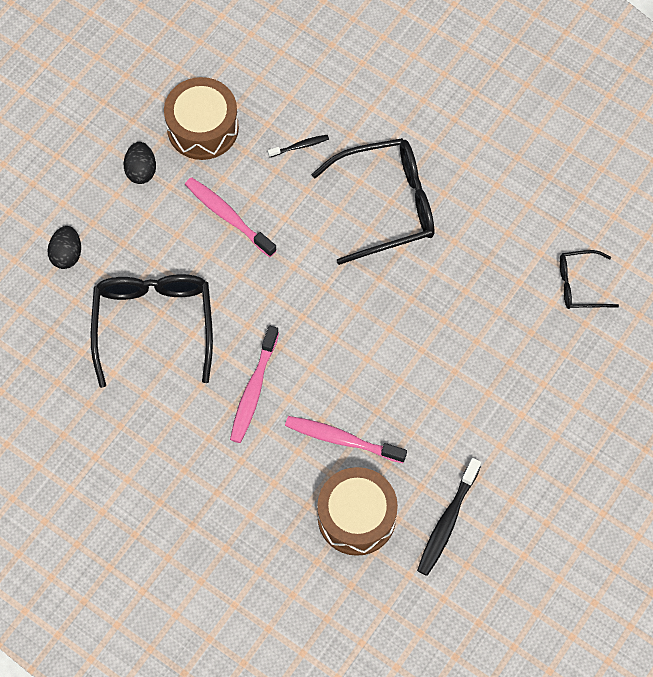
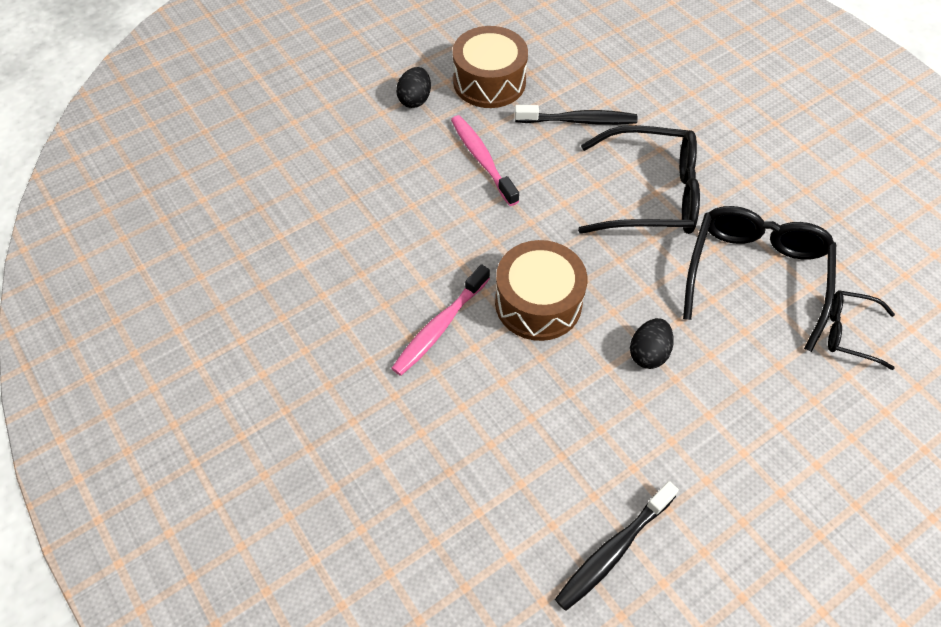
camera: 20 degrees right, 10 degrees down
black egg [48,226,81,269] -> black egg moved to [630,318,674,369]
black glasses [91,274,213,388] -> black glasses moved to [683,206,836,352]
black toothbrush [268,135,329,157] -> black toothbrush [515,105,638,125], size x1.85
pink toothbrush [285,416,407,463] -> none
brown drum [317,467,398,556] -> brown drum moved to [495,240,587,341]

